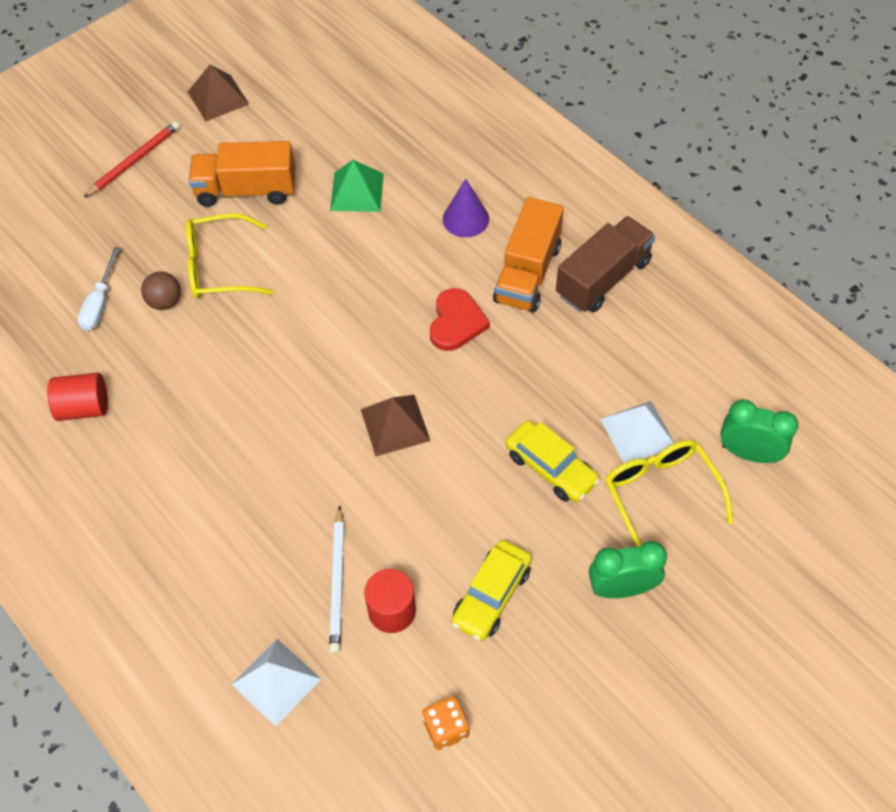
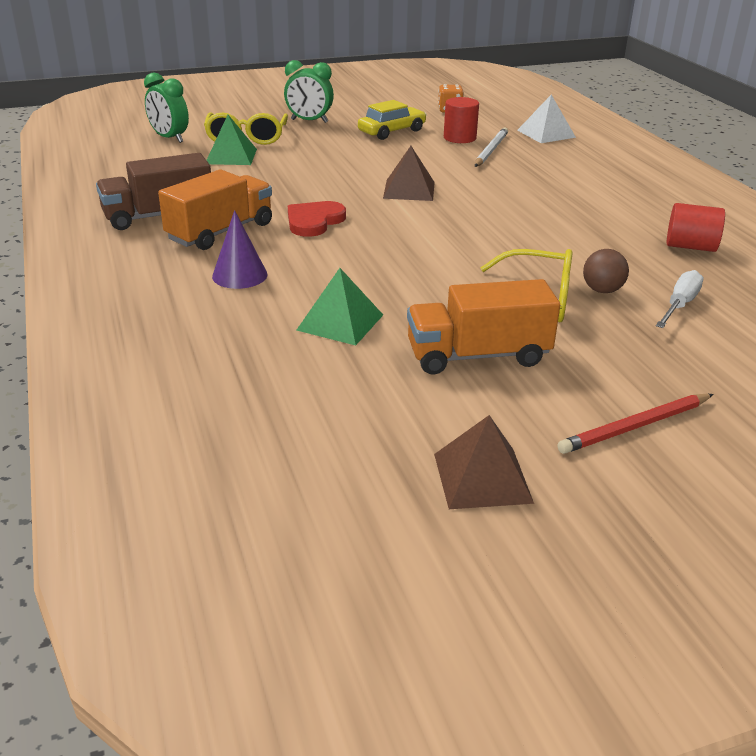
camera: 160 degrees left, 25 degrees down
orange truck [188,141,295,207] -> orange truck turned 150 degrees clockwise [407,279,560,375]
yellow car [506,420,600,502] -> none
white pyramid [600,401,675,463] -> green pyramid [207,115,257,165]

